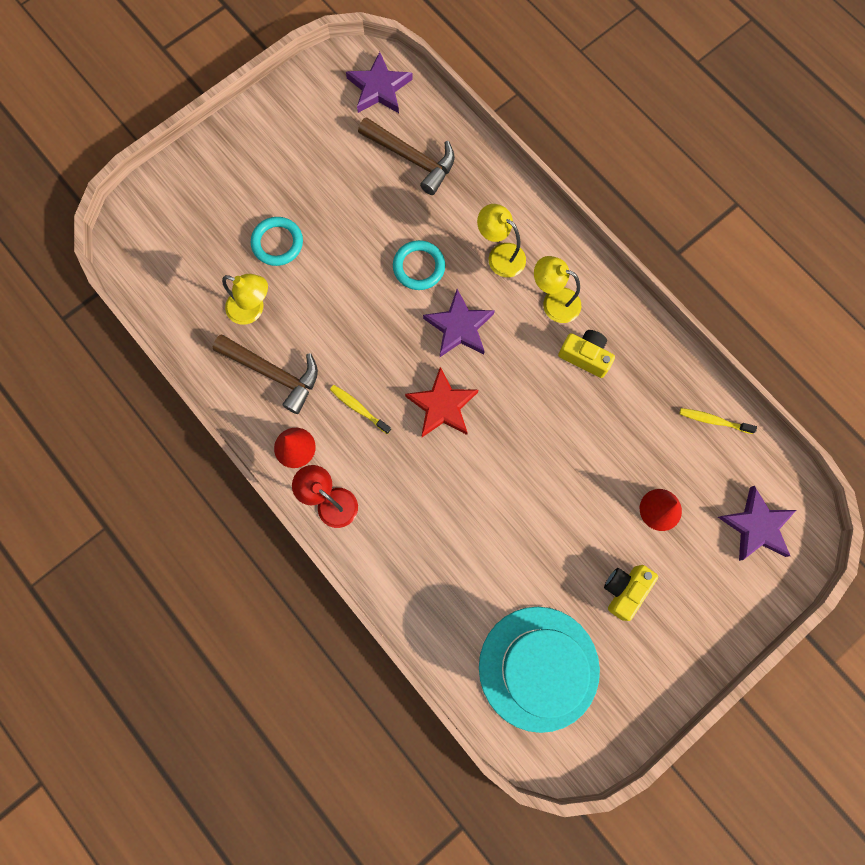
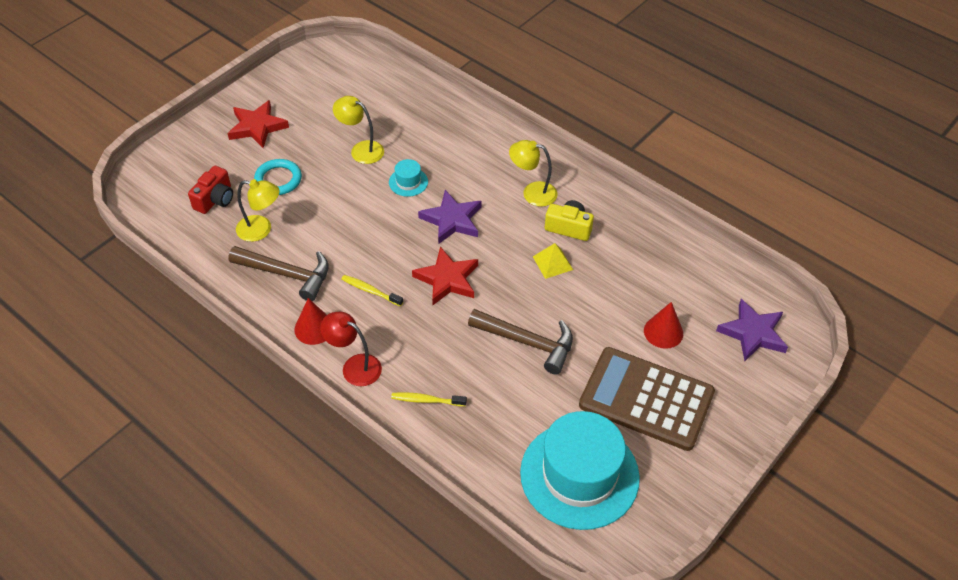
camera: 10 degrees left, 25 degrees down
purple star [346,52,413,113] -> none
brown hammer [358,117,455,195] -> brown hammer moved to [468,309,573,375]
turquoise ring [393,240,445,290] -> turquoise hat [389,159,428,197]
yellow lamp [477,204,526,277] -> yellow lamp moved to [333,96,384,164]
yellow camera [604,565,658,621] -> brown calculator [579,347,715,451]
yellow toothbrush [679,408,757,434] -> yellow toothbrush moved to [391,392,467,406]
none -> red camera [188,166,233,214]
none -> red star [227,100,289,148]
none -> yellow pyramid [533,243,573,279]

